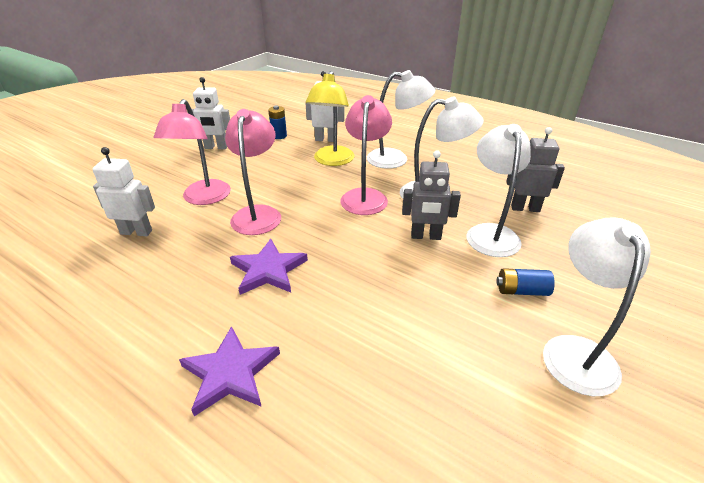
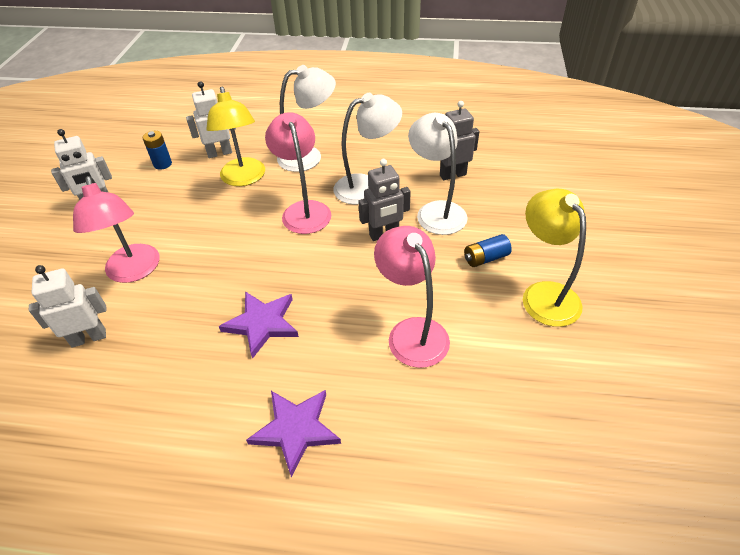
camera: 25 degrees left, 10 degrees up
pink lamp [225,109,281,235] -> pink lamp moved to [374,226,450,368]
white lamp [543,218,651,396] -> yellow lamp [523,189,586,327]

